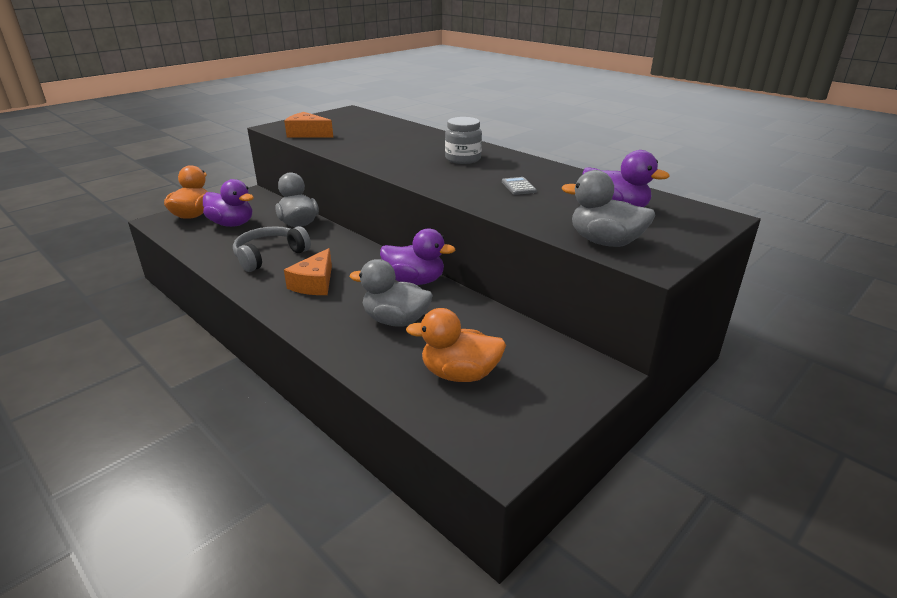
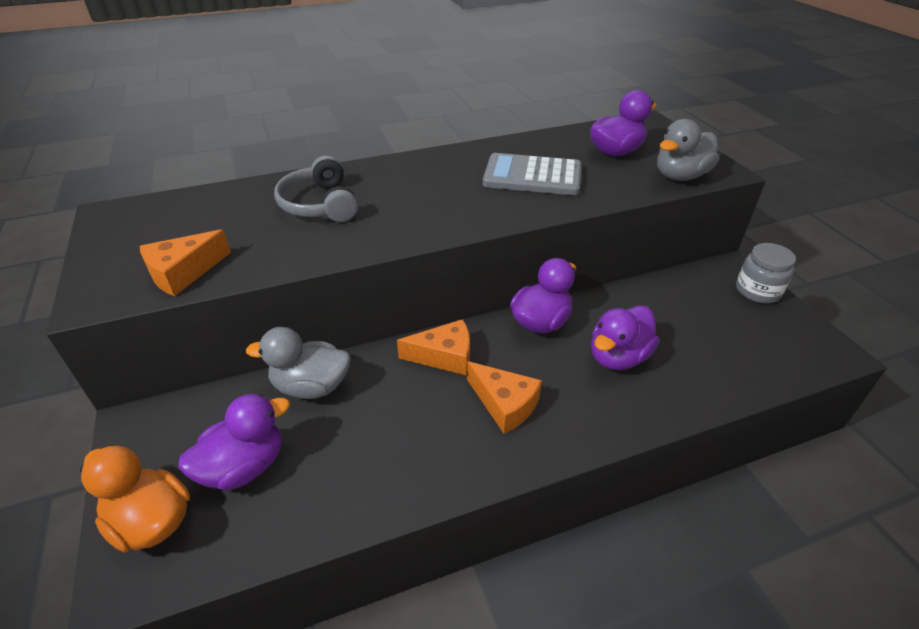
camera: 65 degrees left, 10 degrees up
grey headphones [233,226,311,272] -> grey headphones moved to [274,156,358,222]
grey duck [350,259,433,327] -> purple duck [591,305,659,370]
orange duck [406,308,506,382] -> none
grey jar [445,117,482,164] -> grey jar moved to [736,243,796,304]
grey calculator [502,177,537,195] -> grey calculator [483,153,582,195], size x2.29
none -> orange cheese [397,319,470,375]

